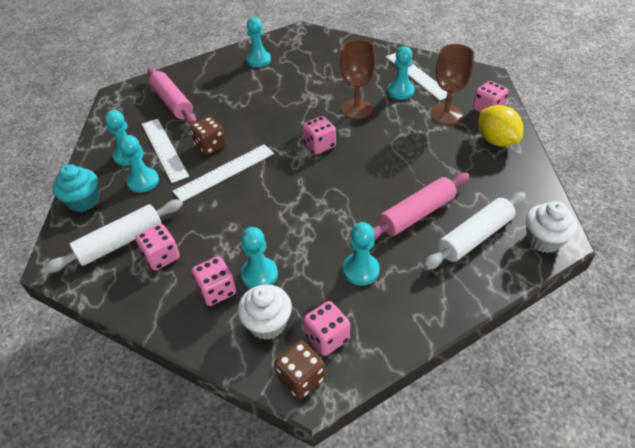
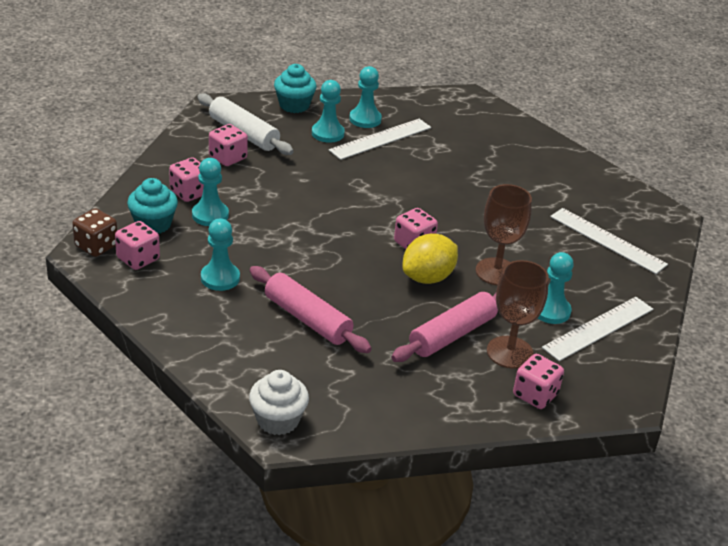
camera: 75 degrees right, 10 degrees down
pink rolling pin [147,68,196,125] -> pink rolling pin moved to [391,292,498,362]
white ruler [172,144,274,202] -> white ruler moved to [550,208,668,274]
brown dice [190,117,226,155] -> none
white cupcake [238,285,292,340] -> turquoise cupcake [127,178,178,233]
turquoise pawn [246,17,271,67] -> none
white rolling pin [423,192,526,270] -> none
yellow lemon [478,105,523,146] -> yellow lemon moved to [402,233,458,284]

